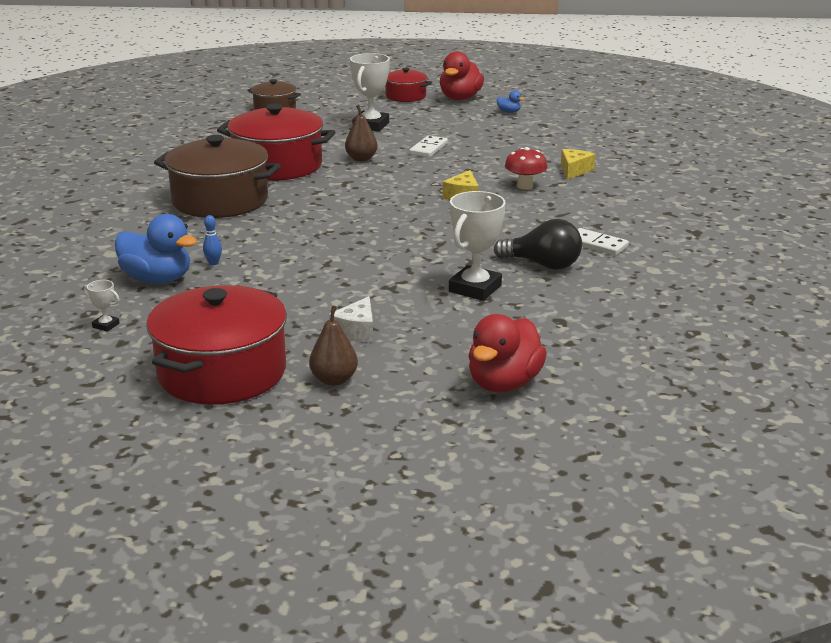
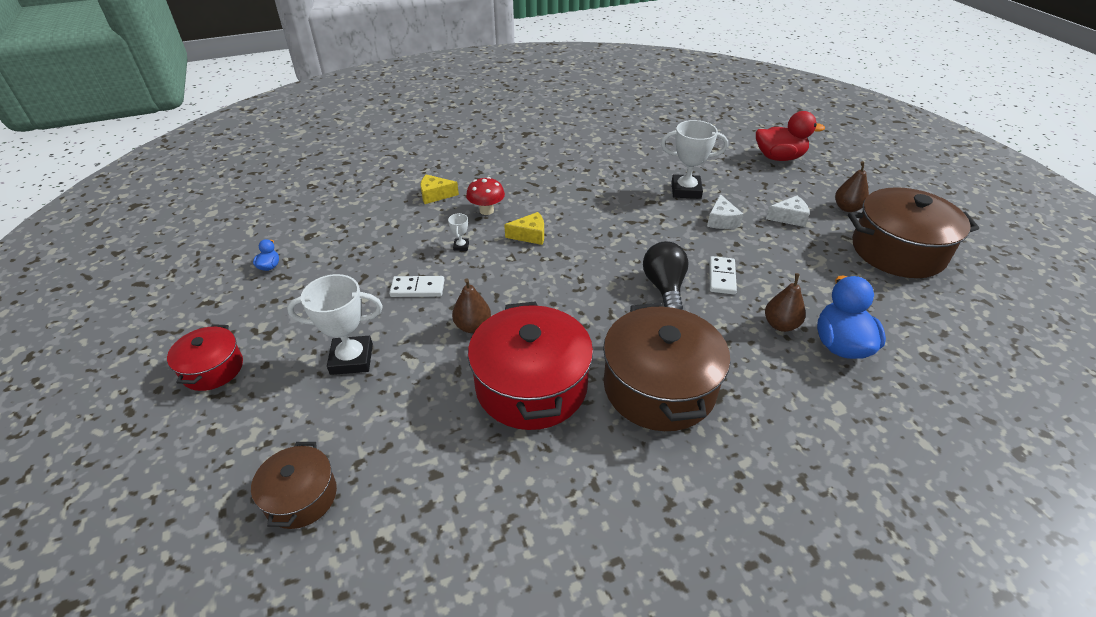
camera: 115 degrees left, 15 degrees up
white trophy [84,280,119,332] -> white trophy moved to [448,213,469,251]
red pot [146,285,287,405] -> brown pot [848,187,979,278]
blue bowling pin [203,215,222,265] -> brown pear [765,273,806,332]
red duck [440,51,484,100] -> none
black light bulb [494,219,582,270] -> black light bulb moved to [643,241,689,310]
white domino [577,228,629,255] -> white domino moved to [709,256,737,294]
none -> white cheese [707,194,743,229]

